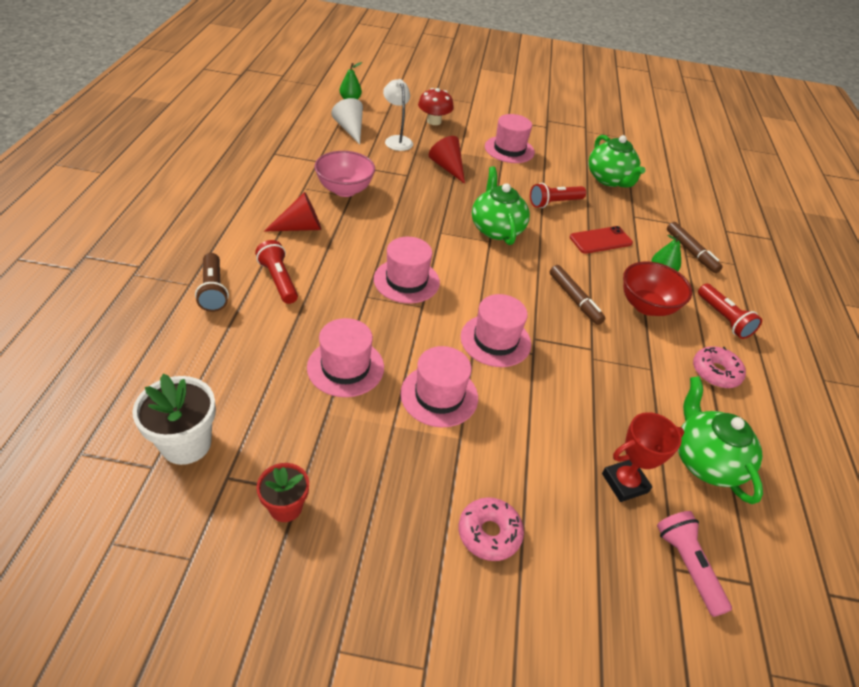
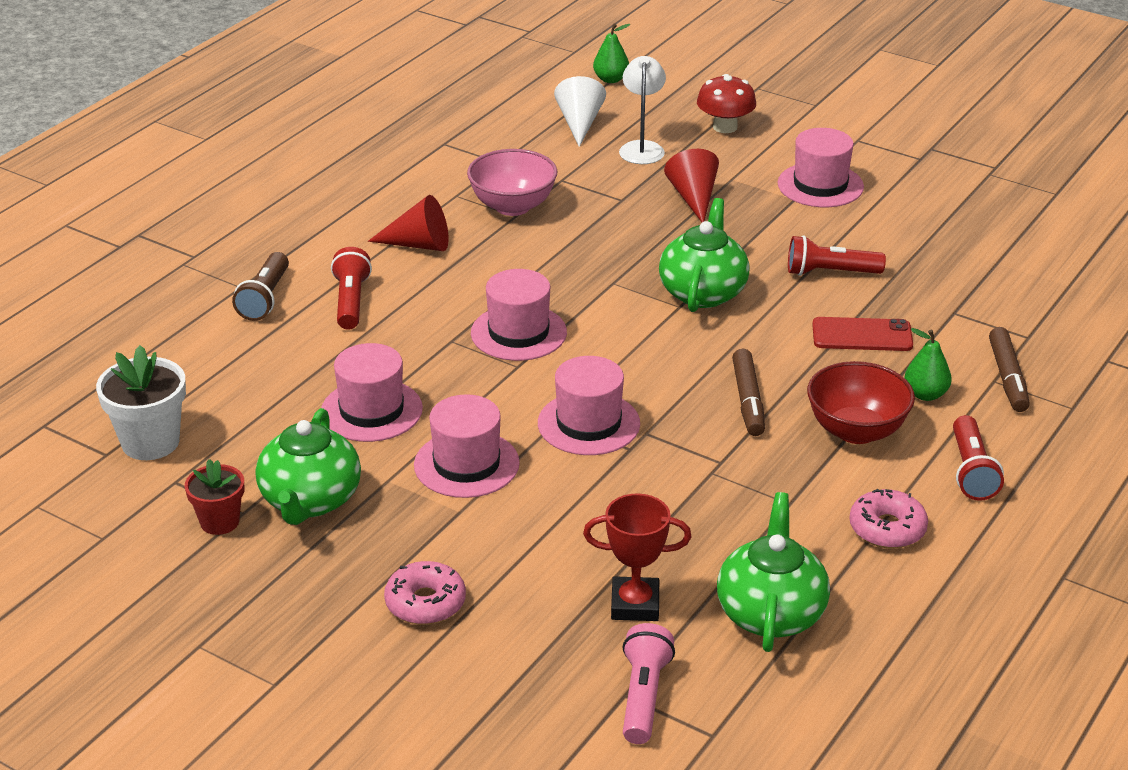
camera: 30 degrees right, 10 degrees down
green teapot [588,135,645,187] -> green teapot moved to [256,408,361,525]

